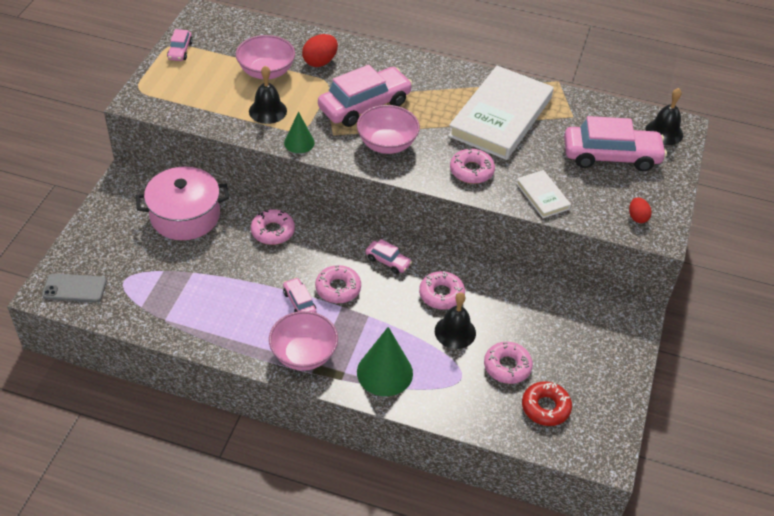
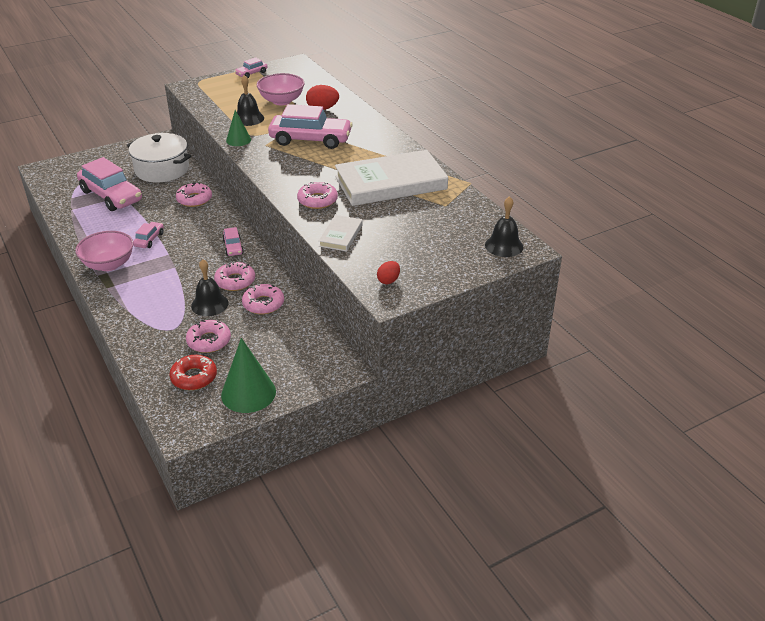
camera: 45 degrees right, 10 degrees down
grey phone [42,273,107,302] -> none
pink pot [136,167,229,240] -> white pot [127,133,191,183]
pink donut [315,265,361,303] -> pink donut moved to [242,284,284,314]
pink bowl [357,105,420,154] -> none
green cone [357,327,413,396] -> green cone moved to [221,338,276,413]
pink car [564,116,667,171] -> pink car moved to [77,157,142,211]

